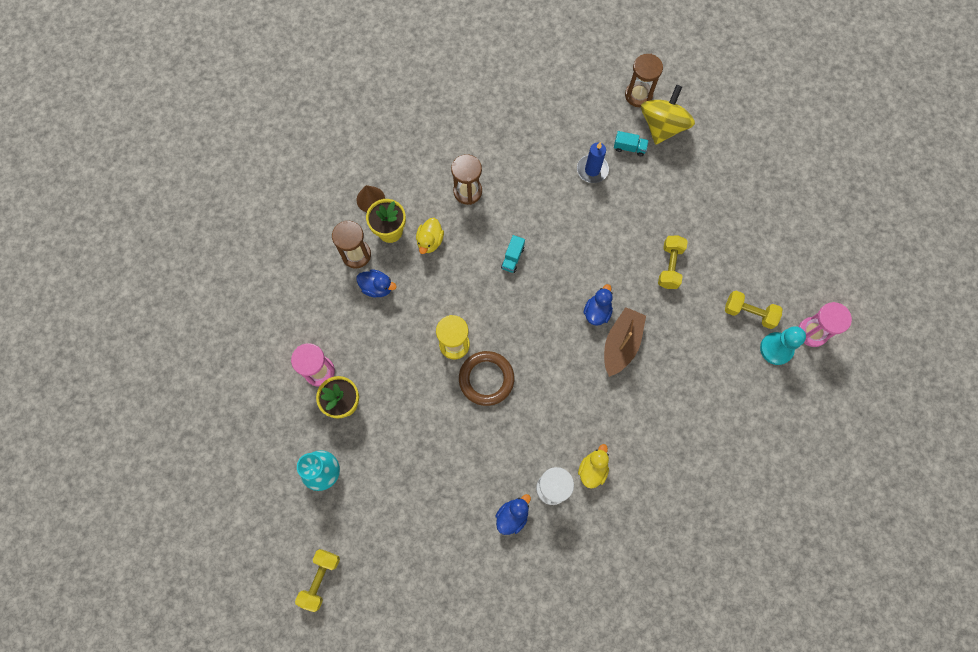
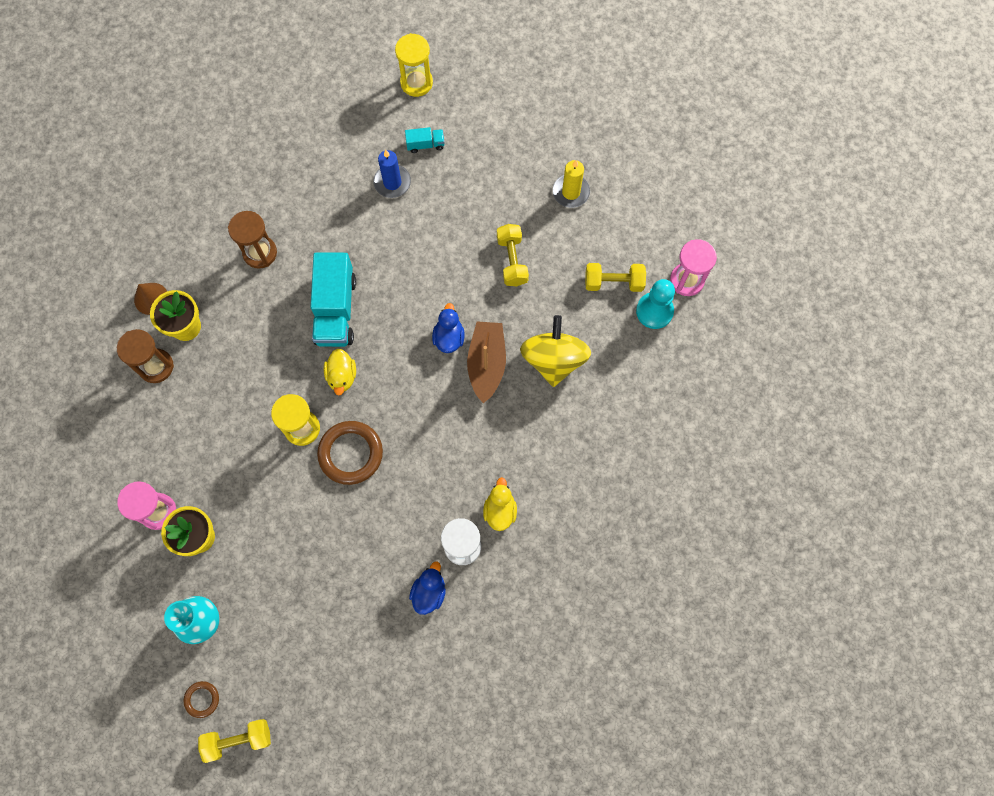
camera: 20 degrees left, 0 degrees up
yellow dumbbell [295,549,340,612] -> yellow dumbbell turned 75 degrees clockwise [198,719,271,763]
blue duck [356,269,397,298] -> none
yellow duck [416,218,444,254] -> yellow duck moved to [324,348,356,396]
turquoise truck [501,235,525,273] -> turquoise truck [310,253,356,347], size x2.19
brown hourglass [625,54,663,107] -> yellow hourglass [395,33,433,97]
yellow spinning top [641,85,695,145] -> yellow spinning top moved to [520,315,591,387]
none -> brown ring [183,681,219,718]
none -> yellow candle [553,160,590,208]

